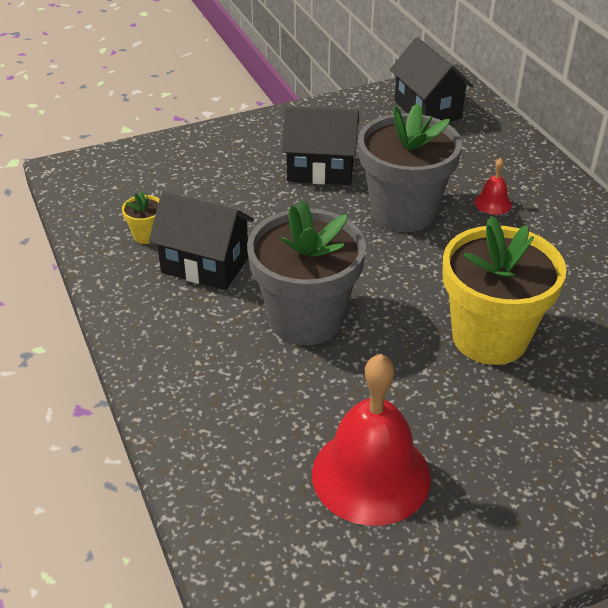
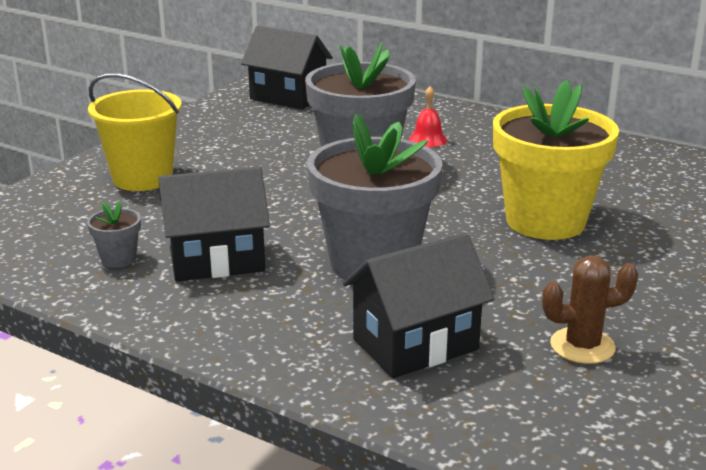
camera: 35 degrees left, 15 degrees down
yellow flower pot [122,191,160,244] -> grey flower pot [87,201,141,268]
black house [282,106,359,185] -> black house moved to [343,233,494,378]
red bell [312,354,431,526] -> brown cactus [542,255,639,364]
none -> yellow bucket [88,73,182,191]

